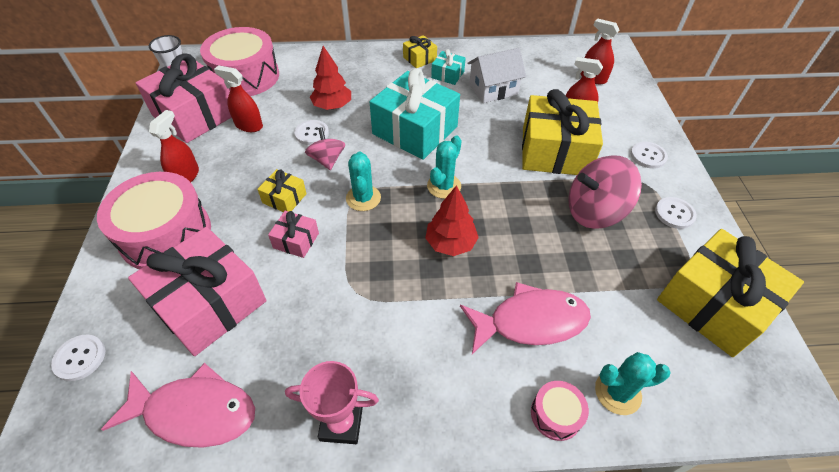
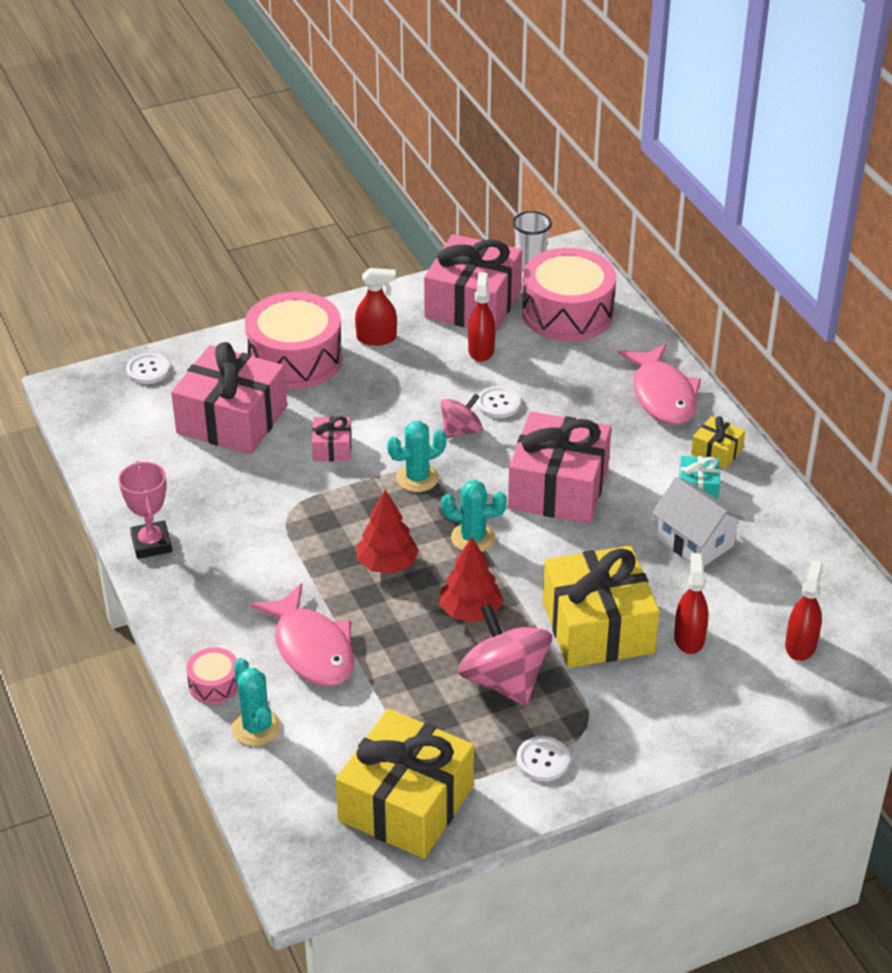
camera: 70 degrees right, 10 degrees down
pink fish [101,363,255,448] -> pink fish moved to [618,344,701,425]
yellow gift [257,169,307,212] -> none
red tree [310,46,351,110] -> red tree moved to [439,537,504,622]
turquoise gift [370,68,460,160] -> pink gift [508,411,611,524]
white button [631,142,668,169] -> none

